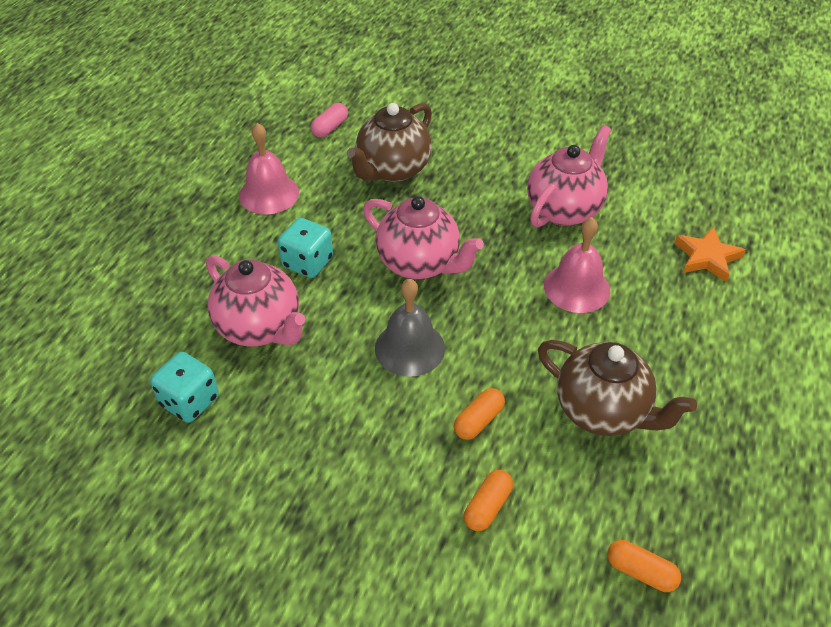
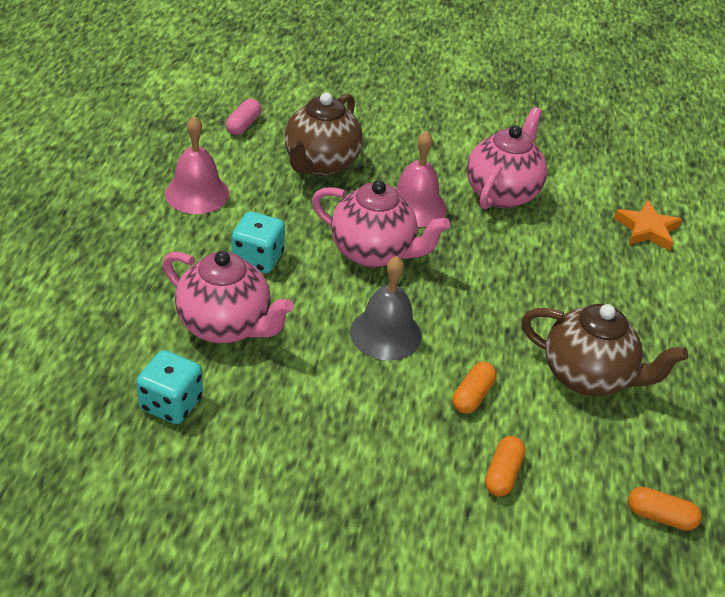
camera: 15 degrees left, 5 degrees down
pink bell [544,217,610,313] -> pink bell moved to [395,131,447,227]

